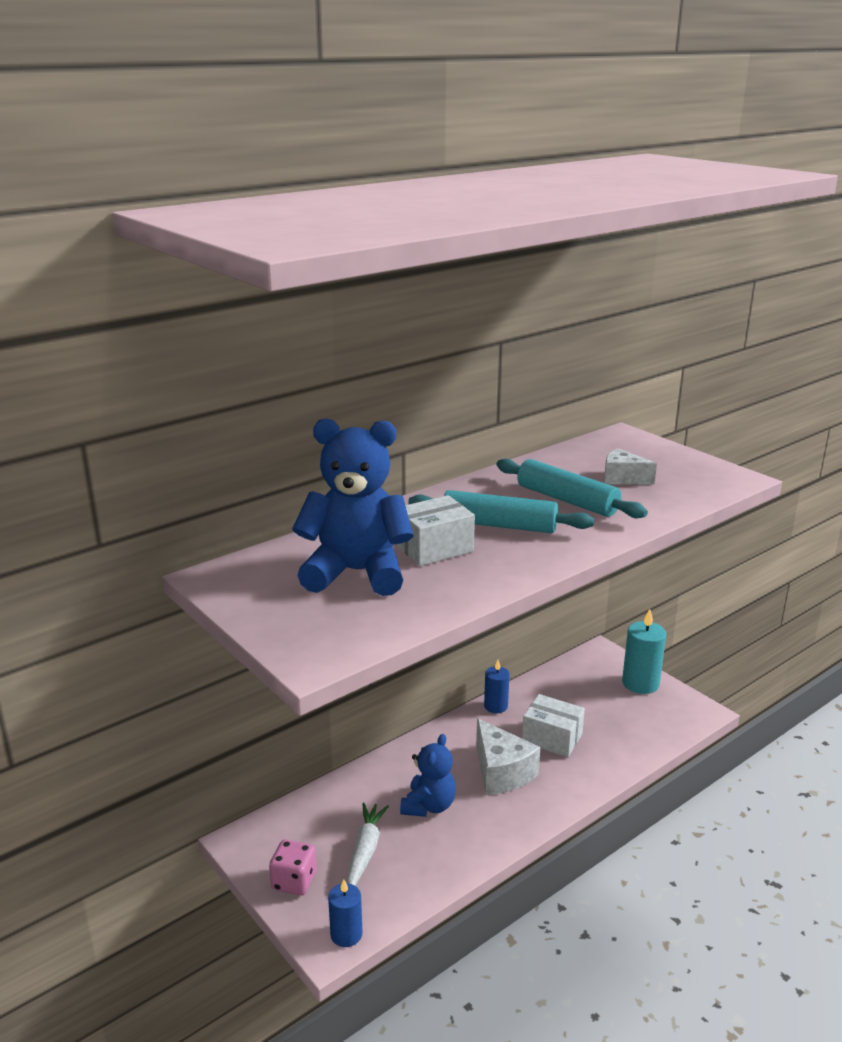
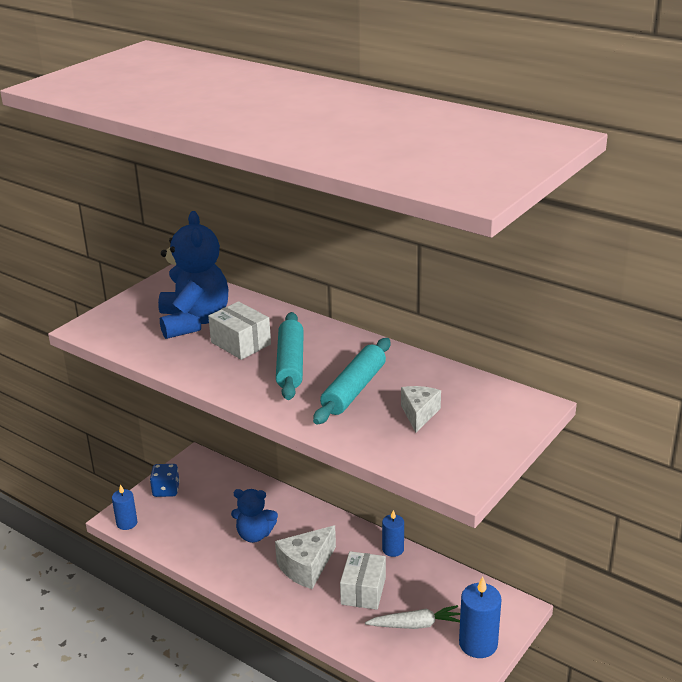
camera: 75 degrees right, 5 degrees up
pink dice [269,840,317,896] -> blue dice [150,464,180,497]
white carrot [347,803,389,886] -> white carrot moved to [365,605,460,629]
turquoise candle [622,609,666,694] -> blue candle [459,577,501,658]

